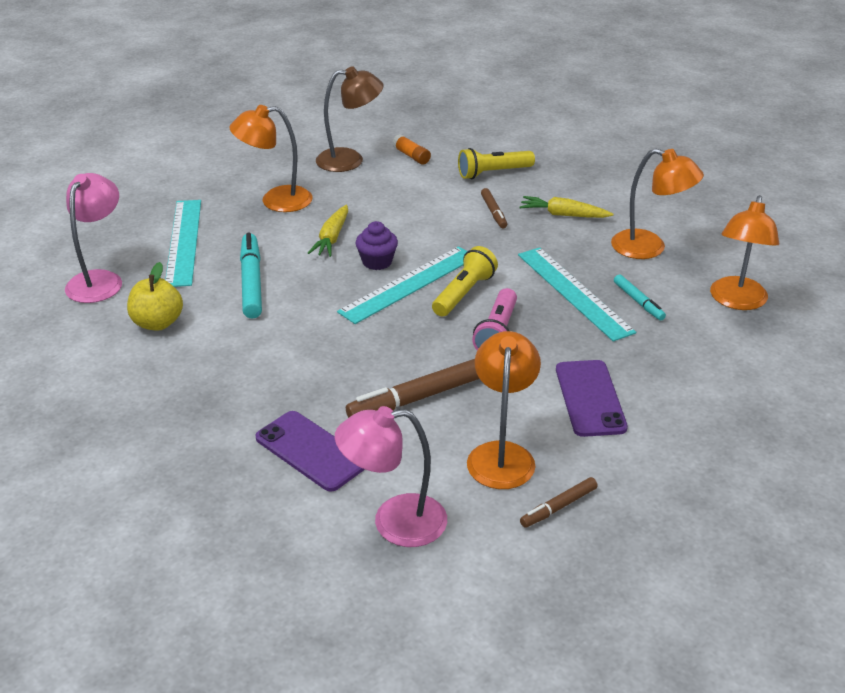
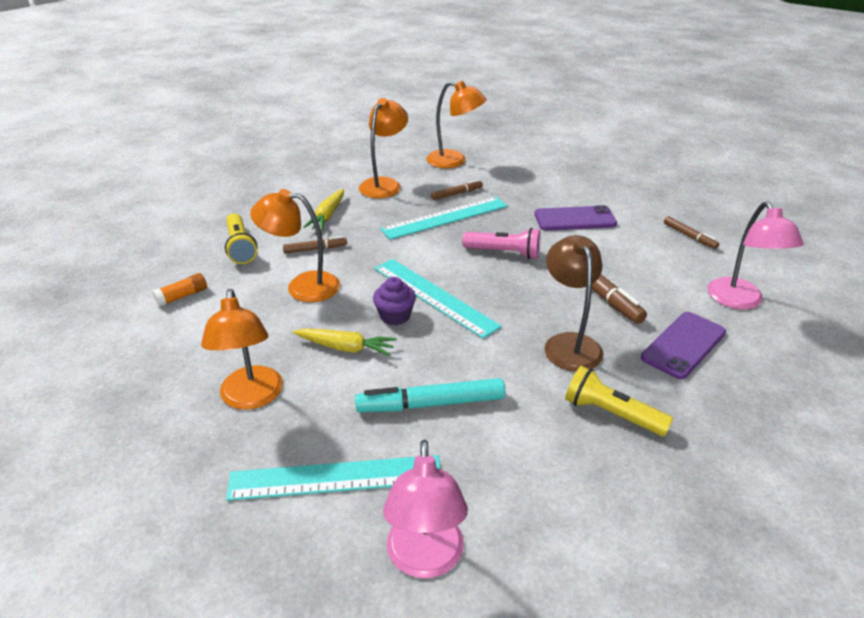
camera: 90 degrees left, 0 degrees up
pink lamp [65,173,122,303] -> pink lamp turned 105 degrees counterclockwise [383,440,468,578]
yellow apple [127,262,183,331] -> none
brown lamp [316,66,384,172] -> brown lamp moved to [545,235,603,372]
yellow flashlight [432,246,498,317] -> yellow flashlight moved to [565,366,673,436]
orange lamp [467,331,541,489] -> orange lamp moved to [250,189,340,302]
turquoise marker [614,274,666,321] -> brown marker [431,180,483,200]

